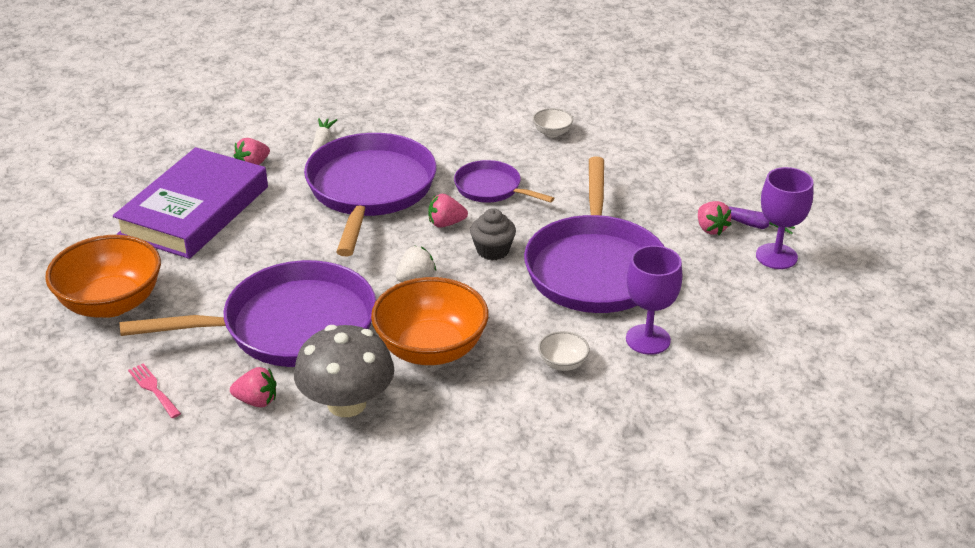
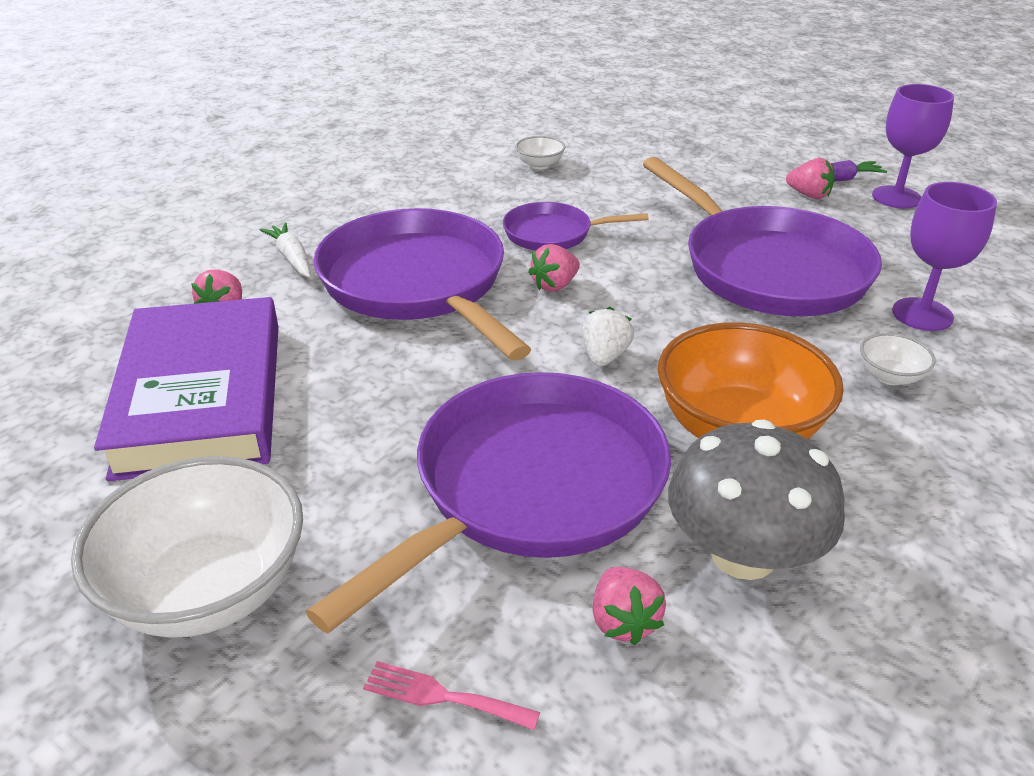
camera: 35 degrees left, 0 degrees up
orange bowl [45,235,161,318] -> white bowl [71,456,303,638]
pink strawberry [230,367,276,407] -> pink strawberry turned 105 degrees clockwise [593,567,666,645]
grey cupcake [470,208,516,260] -> none

